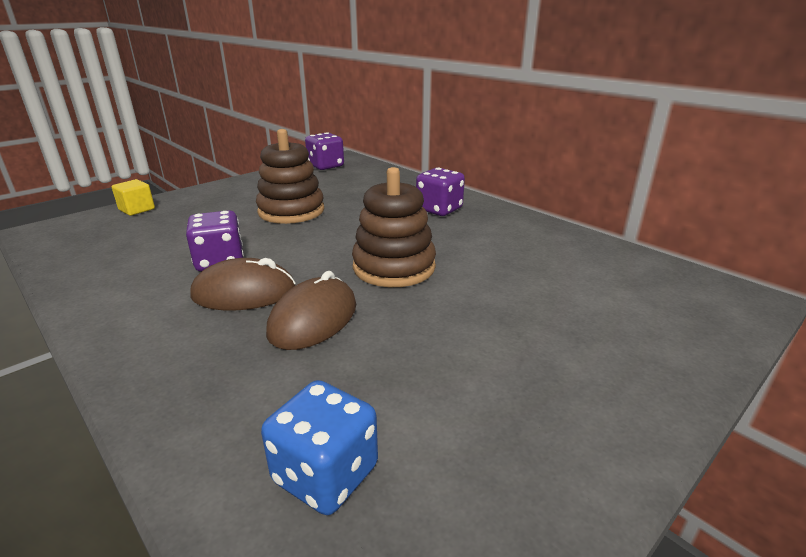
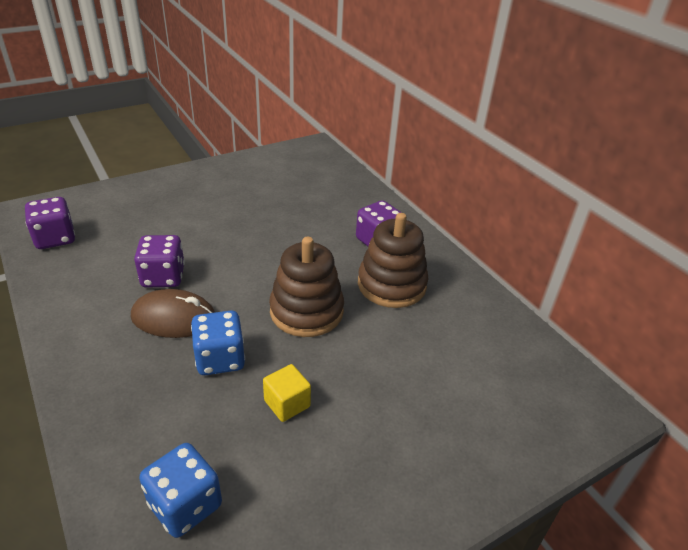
camera: 10 degrees right, 10 degrees up
yellow cube [112,179,155,216] -> yellow cube moved to [263,364,311,422]
brown stacking toy [256,129,324,224] -> brown stacking toy moved to [358,213,428,308]
brown mouse [266,271,356,350] -> blue dice [191,311,245,375]
purple dice [305,132,344,170] -> purple dice moved to [25,197,75,249]

